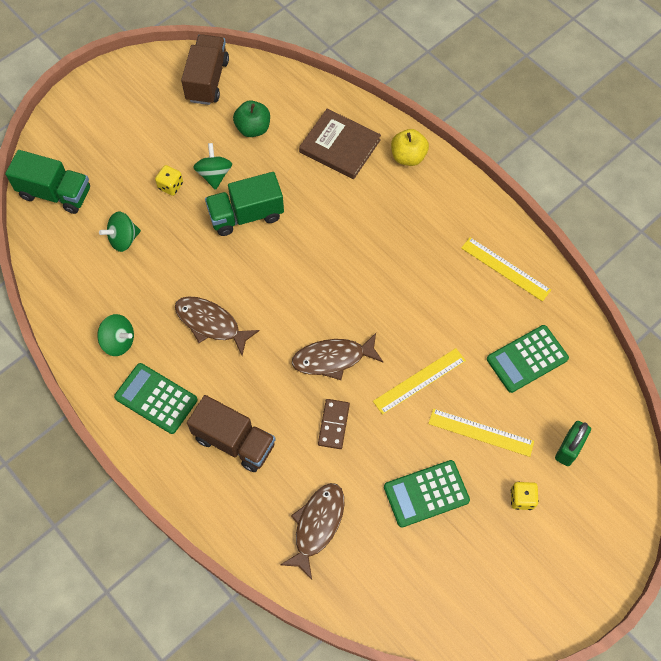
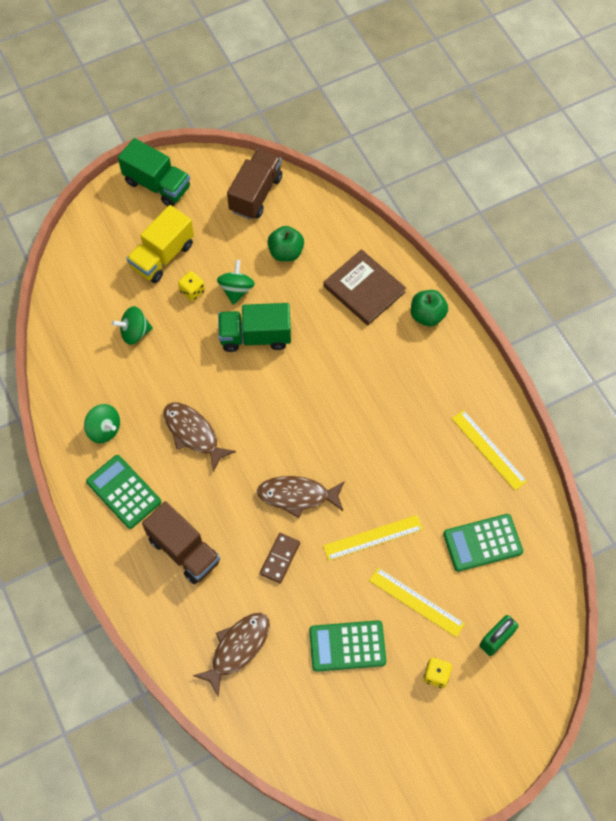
camera: 15 degrees right, 0 degrees up
green truck [5,150,90,214] -> green truck moved to [118,138,190,206]
yellow apple [391,129,429,166] -> green apple [411,290,448,326]
none -> yellow truck [126,205,194,283]

